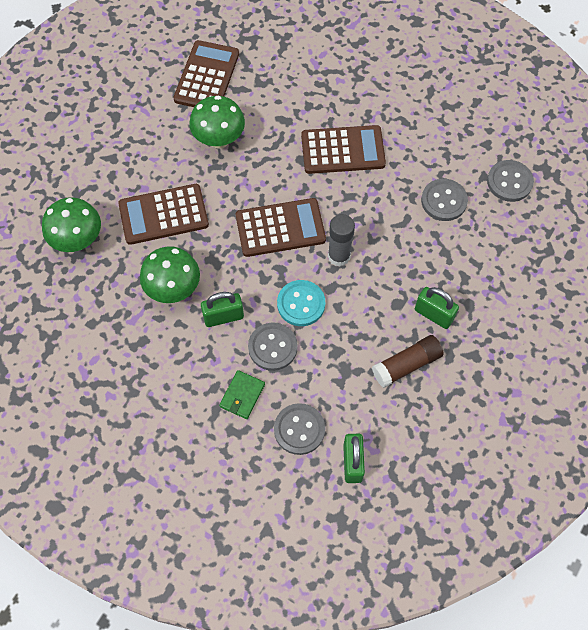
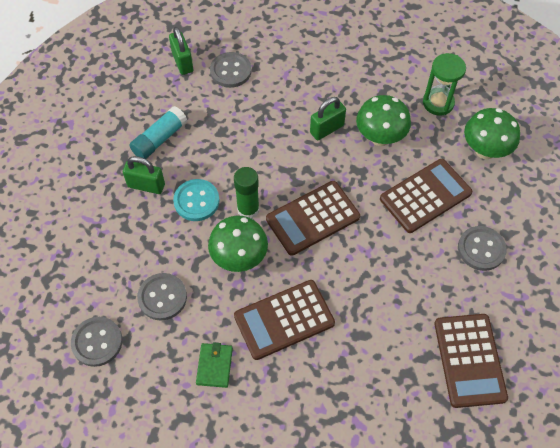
camera: 160 degrees right, 5 degrees down
green mushroom [190,96,245,149] -> green mushroom moved to [208,216,268,272]
green wallet [219,370,265,419] -> green wallet moved to [196,342,233,388]
grey button [248,323,298,371] -> grey button moved to [458,226,507,271]
turquoise button [277,280,325,326] -> turquoise button moved to [173,179,219,221]
grey glue stick [328,214,355,266] -> green glue stick [234,167,260,219]
brown glue stick [372,335,444,388] -> turquoise glue stick [129,106,188,159]
none -> green hourglass [423,53,466,116]

